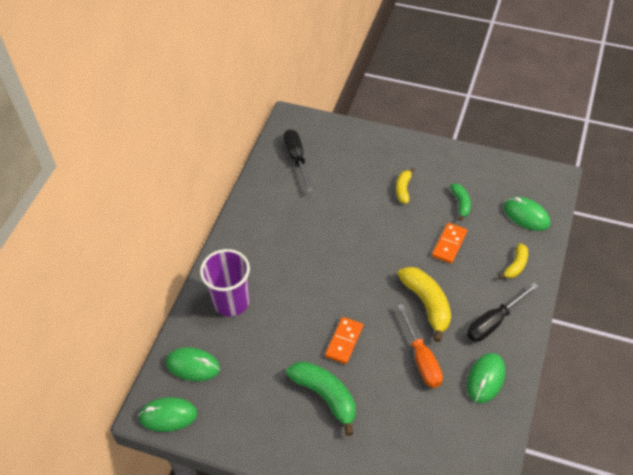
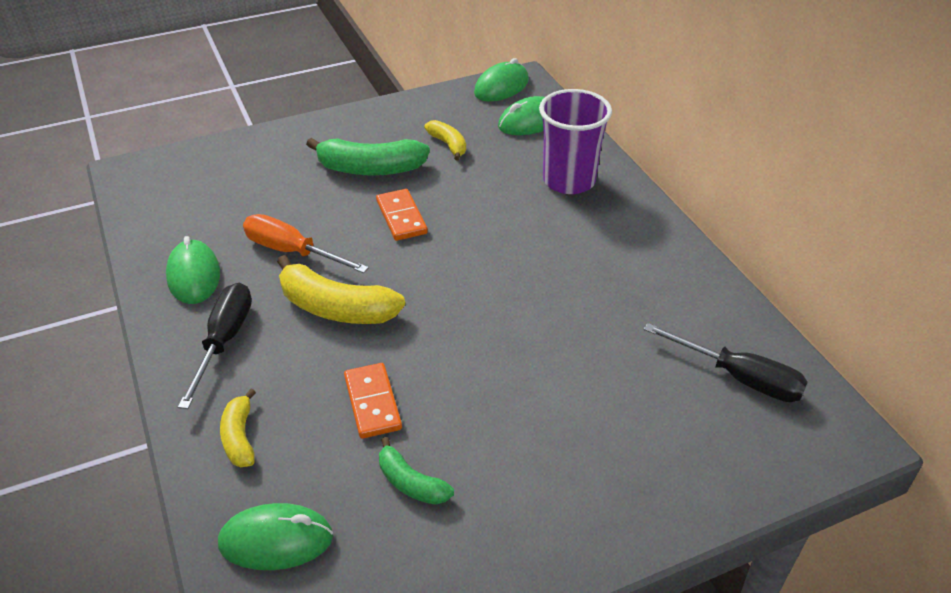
camera: 135 degrees right, 10 degrees down
yellow banana [396,168,415,204] -> yellow banana moved to [424,120,466,160]

